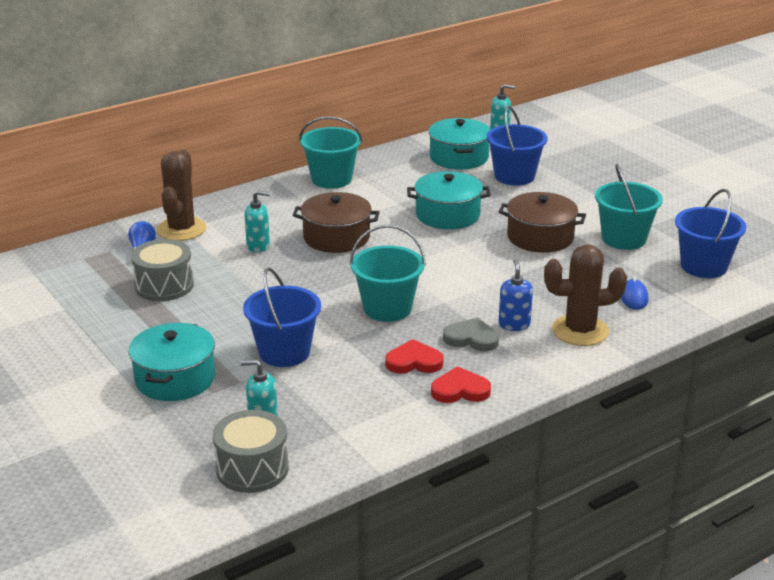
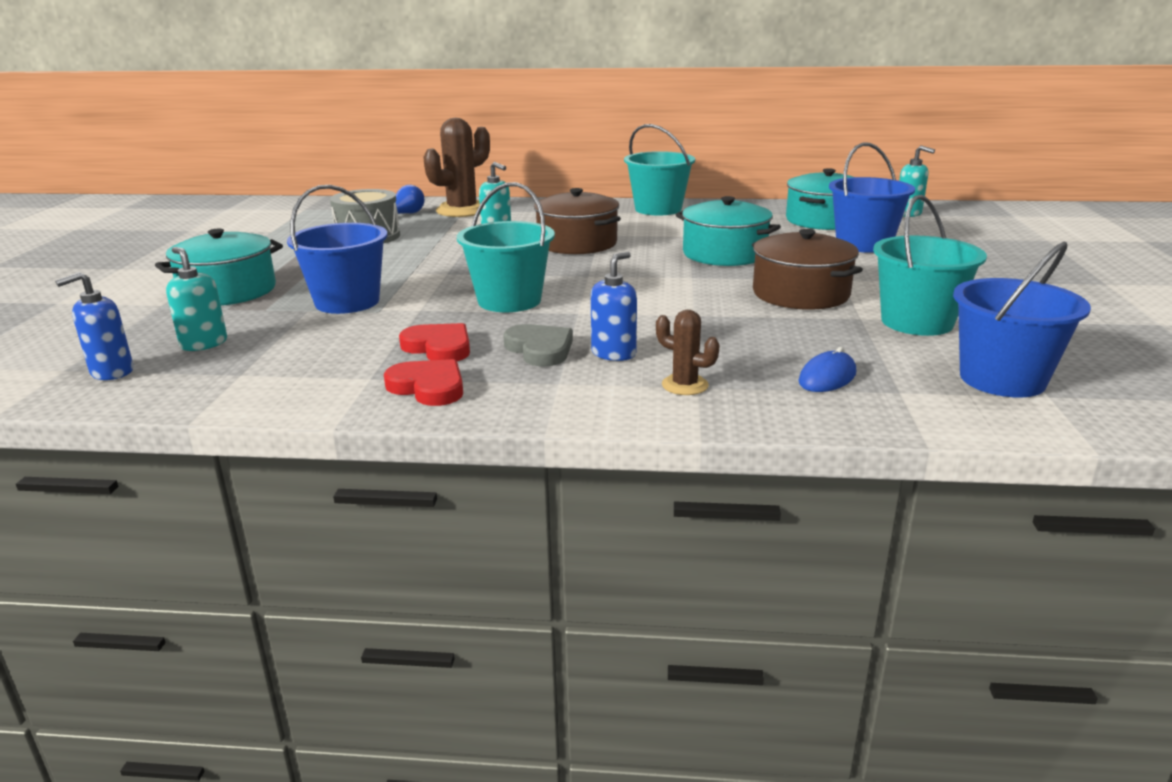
camera: 40 degrees right, 5 degrees down
grey drum [213,410,289,493] -> blue soap dispenser [55,272,133,380]
brown cactus [544,244,627,346] -> brown cactus [656,310,720,395], size x0.51

